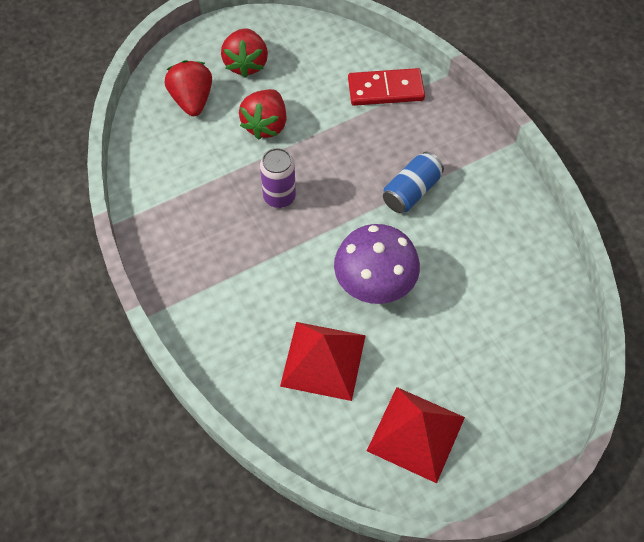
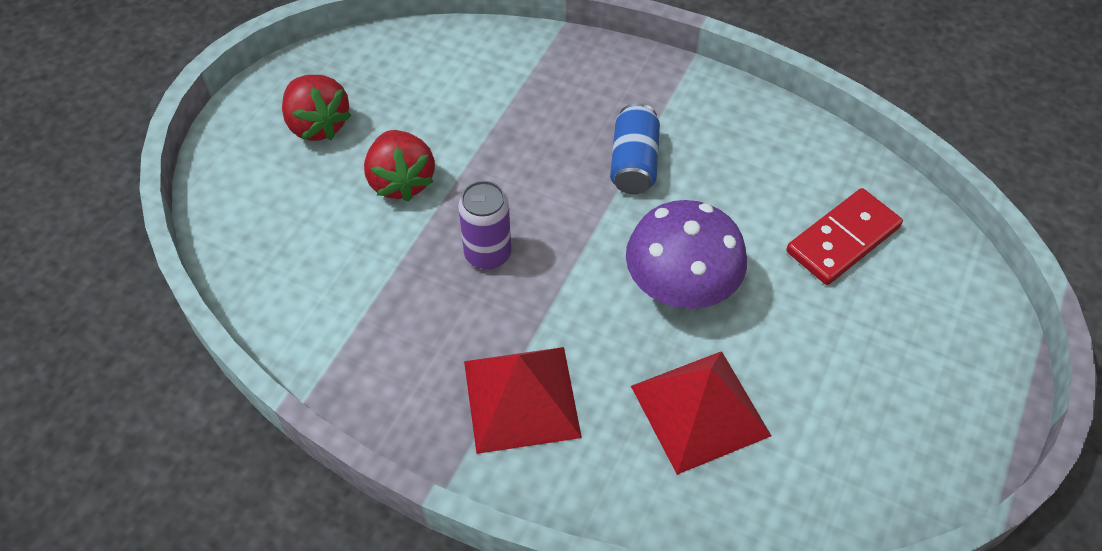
camera: 35 degrees left, 5 degrees down
red strawberry [164,60,212,116] -> none
red domino [348,68,425,106] -> red domino moved to [786,188,903,285]
red pyramid [367,387,465,483] -> red pyramid moved to [464,347,582,454]

